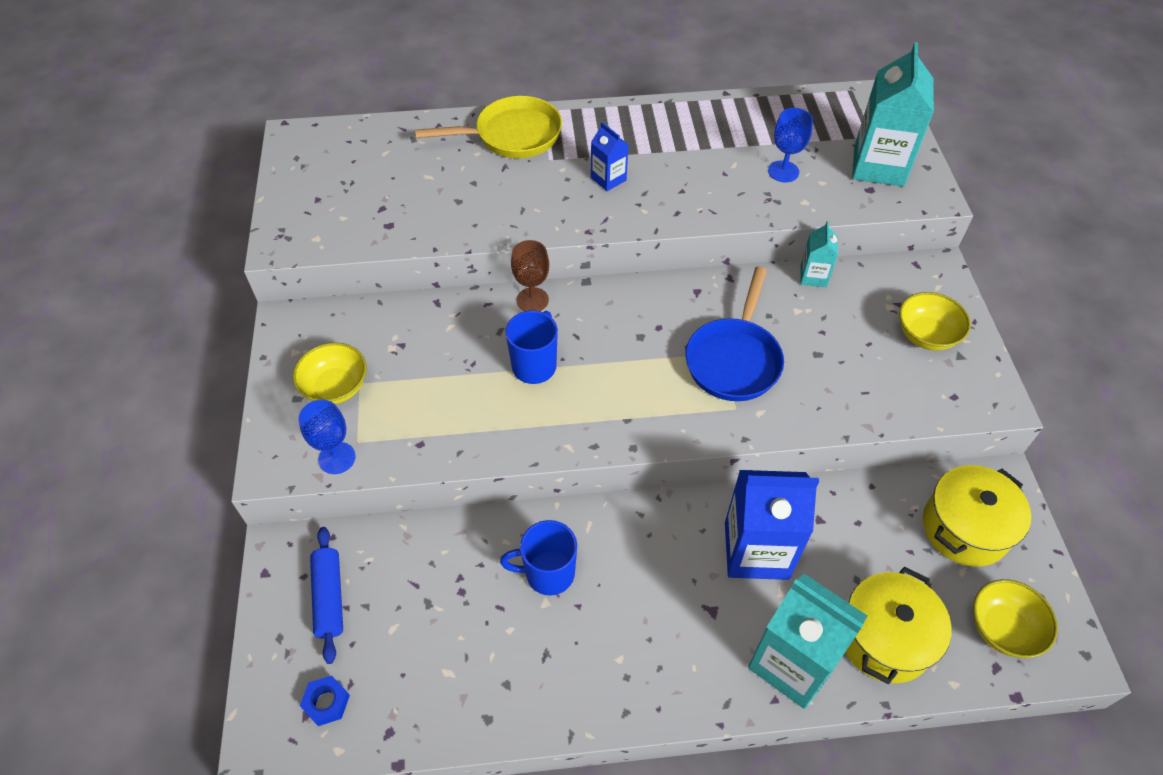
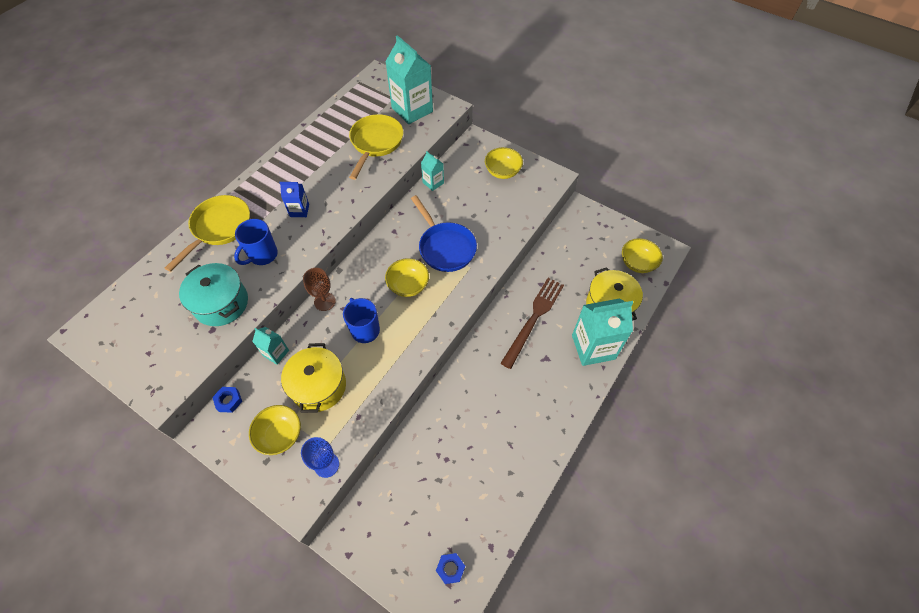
camera: 50 degrees left, 5 degrees up
blue rolling pin [310,527,343,664] -> none
blue mug [500,520,577,596] -> blue mug moved to [234,219,278,265]
blue carton [725,470,819,580] -> brown fork [500,278,564,369]
blue goblet [768,108,813,182] -> yellow pan [349,114,403,180]
yellow pot [923,465,1031,566] -> yellow pot moved to [281,343,346,413]
none -> turquoise pot [179,263,248,326]
none -> blue nut [212,387,242,413]
none -> turquoise carton [252,327,289,365]
none -> yellow bowl [385,258,429,297]

